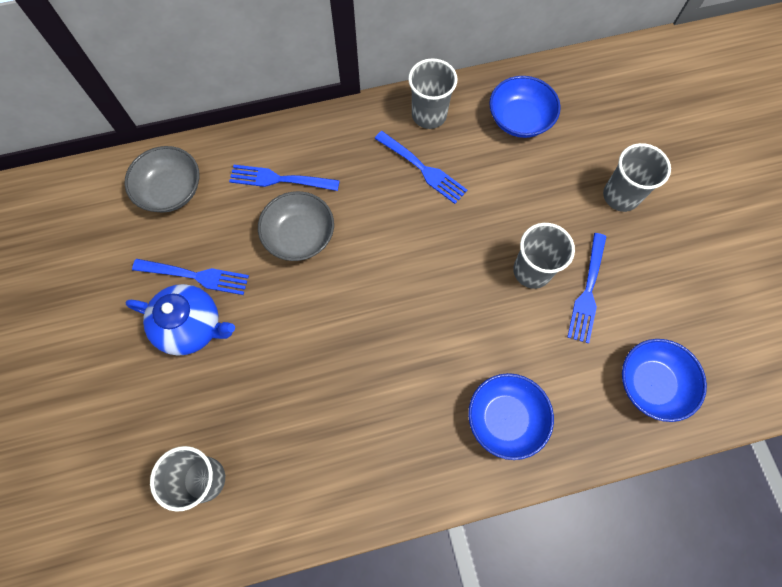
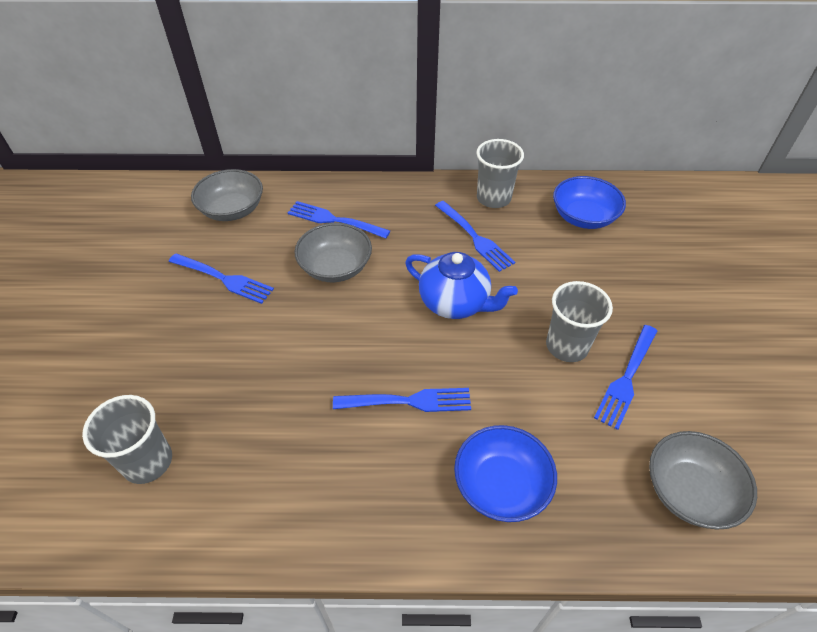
camera: 15 degrees right, 20 degrees down
blue teapot [126,284,235,356] -> blue teapot moved to [405,252,518,319]
grey cup [603,143,671,212] -> none
blue bowl [622,339,707,422] -> grey bowl [649,431,757,530]
none -> blue fork [333,388,471,412]

